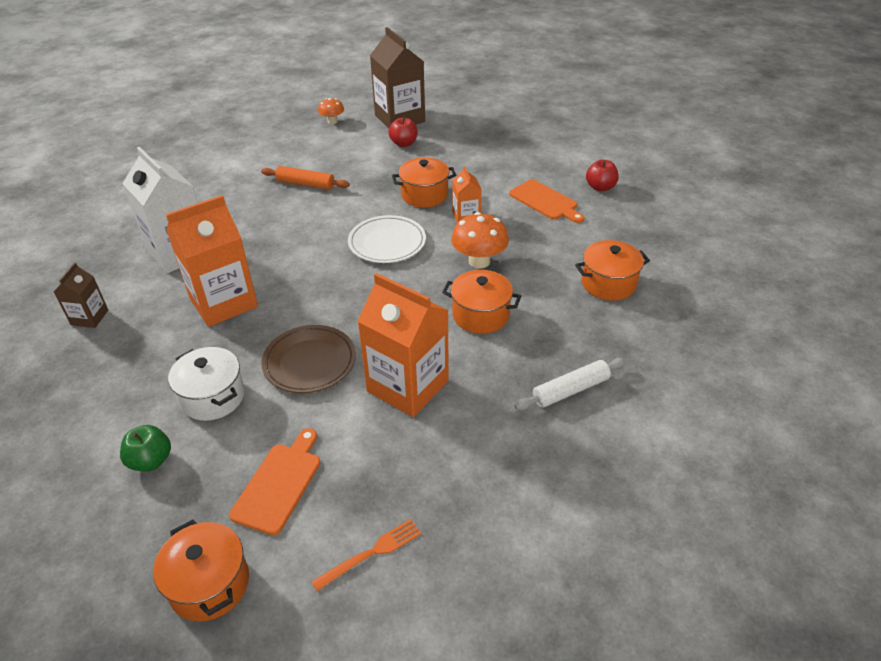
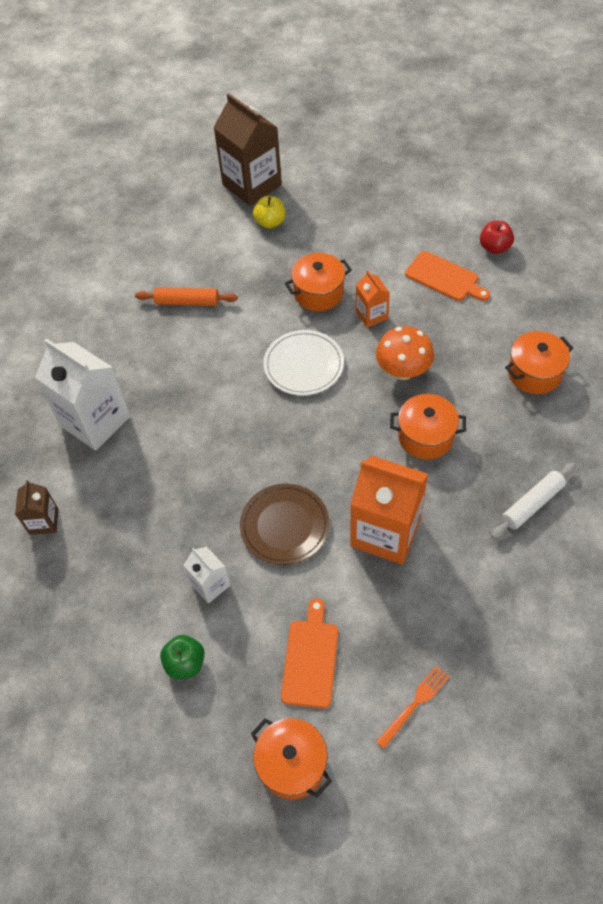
camera: 10 degrees left, 15 degrees up
orange carton [166,195,258,327] -> none
white pot [168,347,245,421] -> white carton [184,546,230,604]
orange mushroom [318,98,344,124] -> none
red apple [388,116,418,147] -> yellow apple [253,196,285,229]

